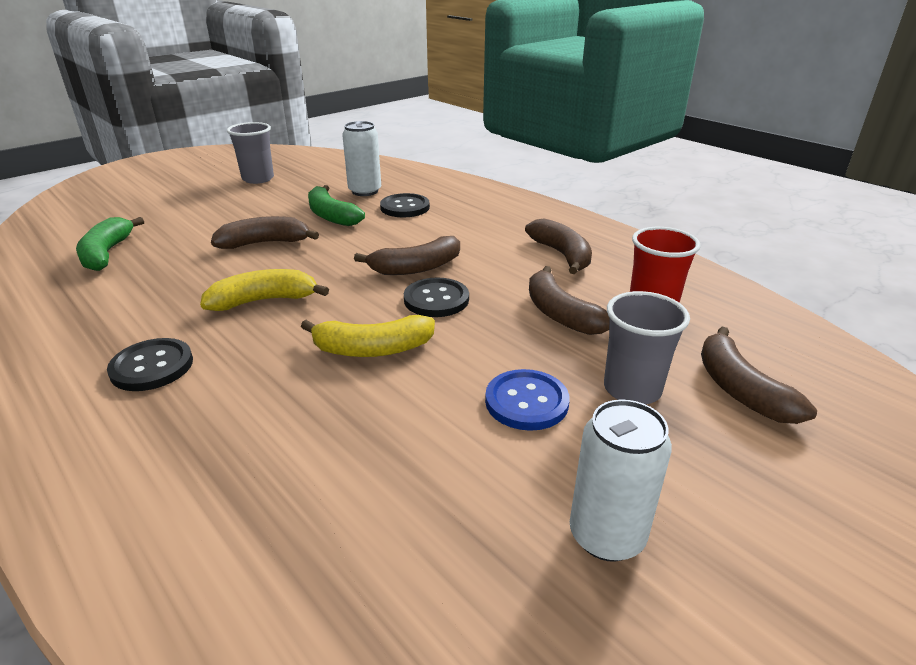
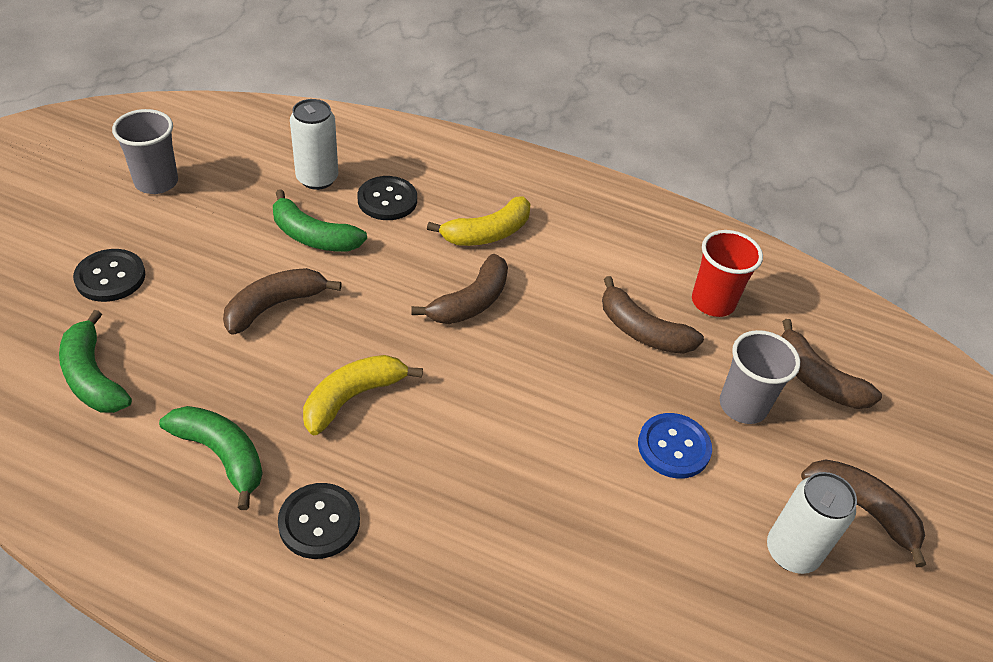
camera: 30 degrees left, 15 degrees up
yellow banana [301,315,435,357] -> yellow banana moved to [427,196,530,246]
black button [404,278,469,317] -> black button moved to [73,249,145,302]
brown banana [525,218,592,274] -> brown banana moved to [801,459,926,567]
none -> green banana [159,406,263,510]

